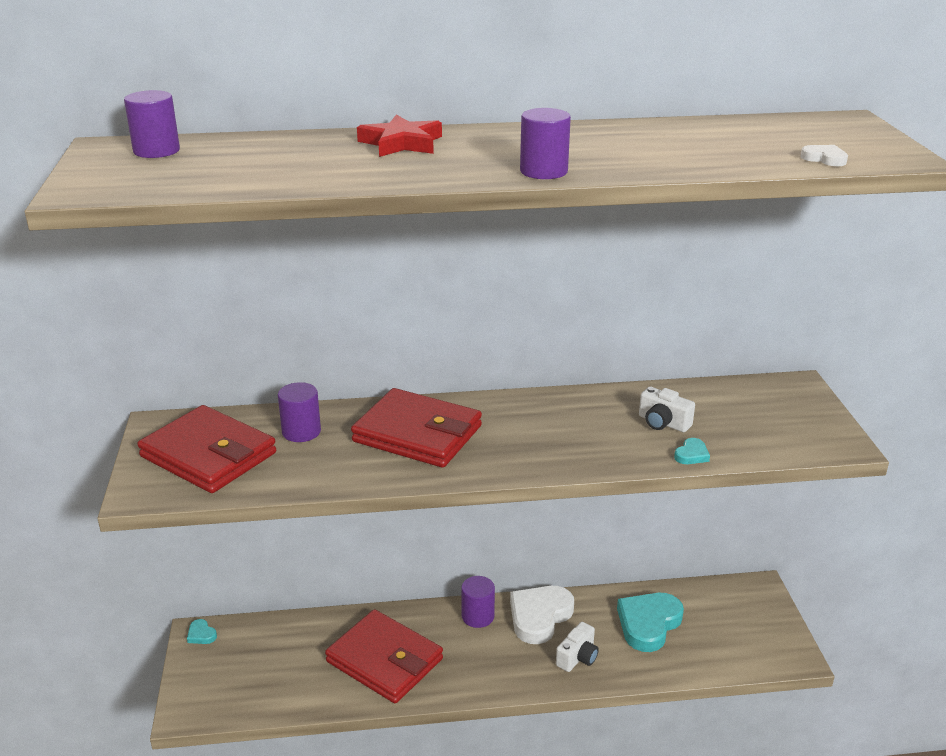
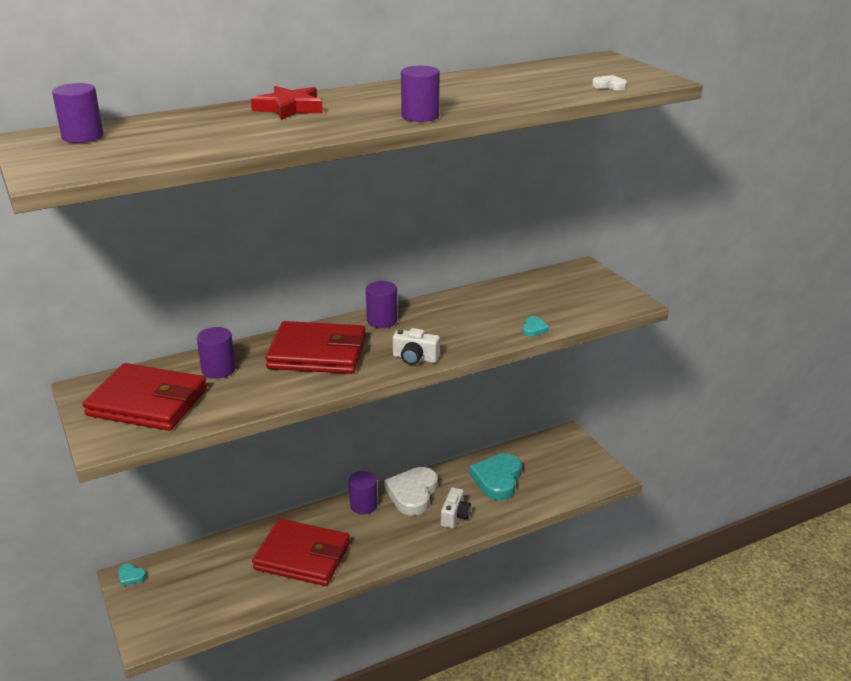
camera: 20 degrees left, 0 degrees up
white camera [639,387,695,432] -> white camera moved to [393,328,440,365]
none -> purple cylinder [366,281,398,328]

